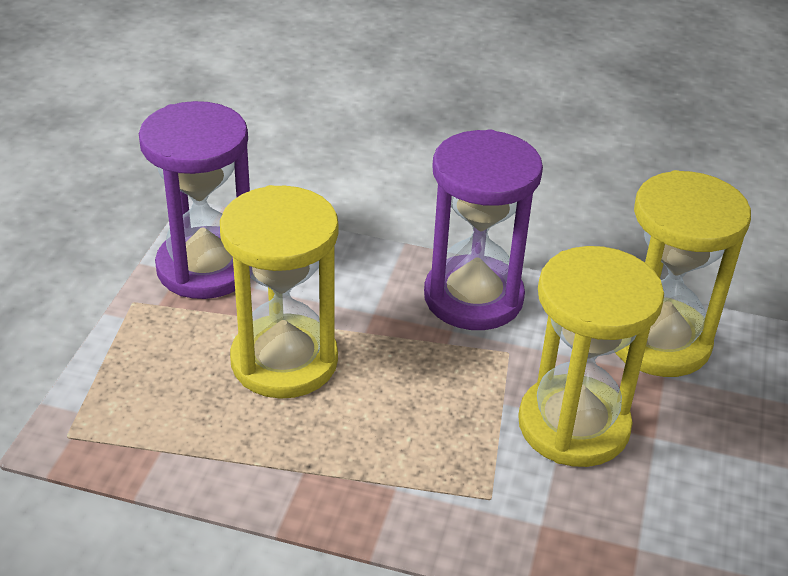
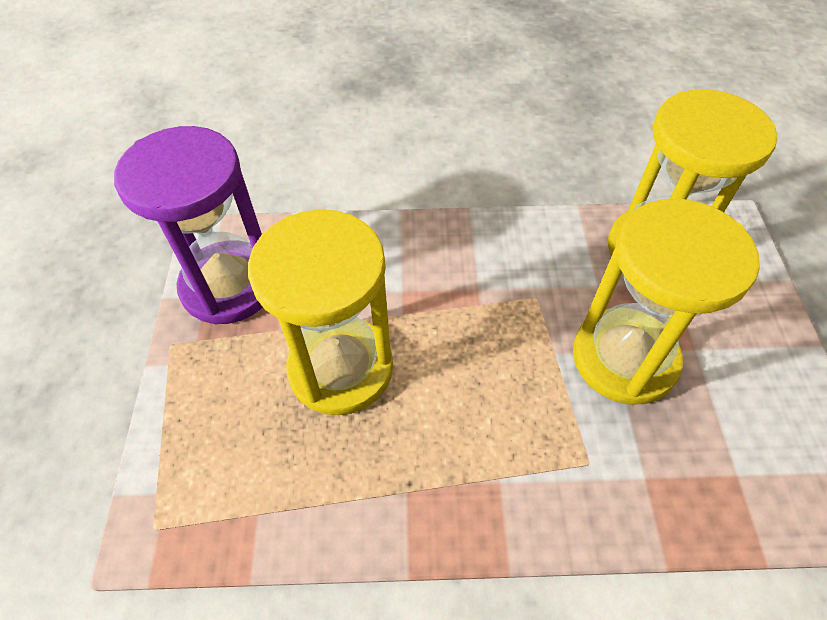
camera: 15 degrees left, 15 degrees up
purple hourglass [424,130,543,330] -> none

